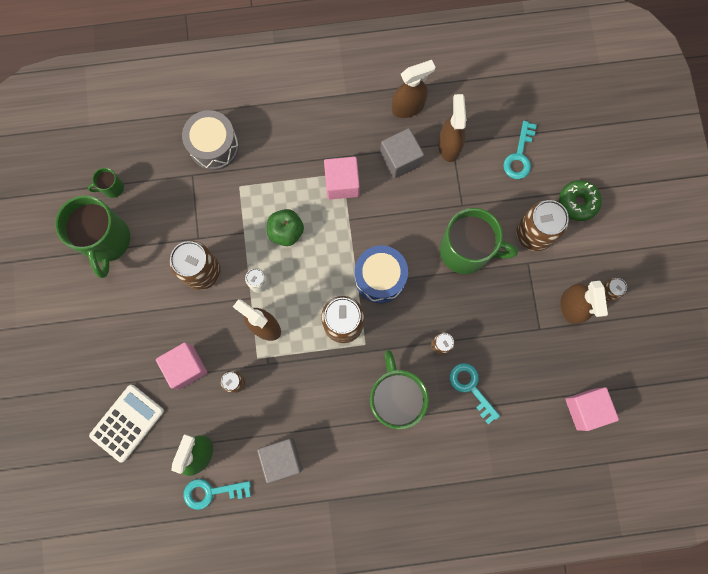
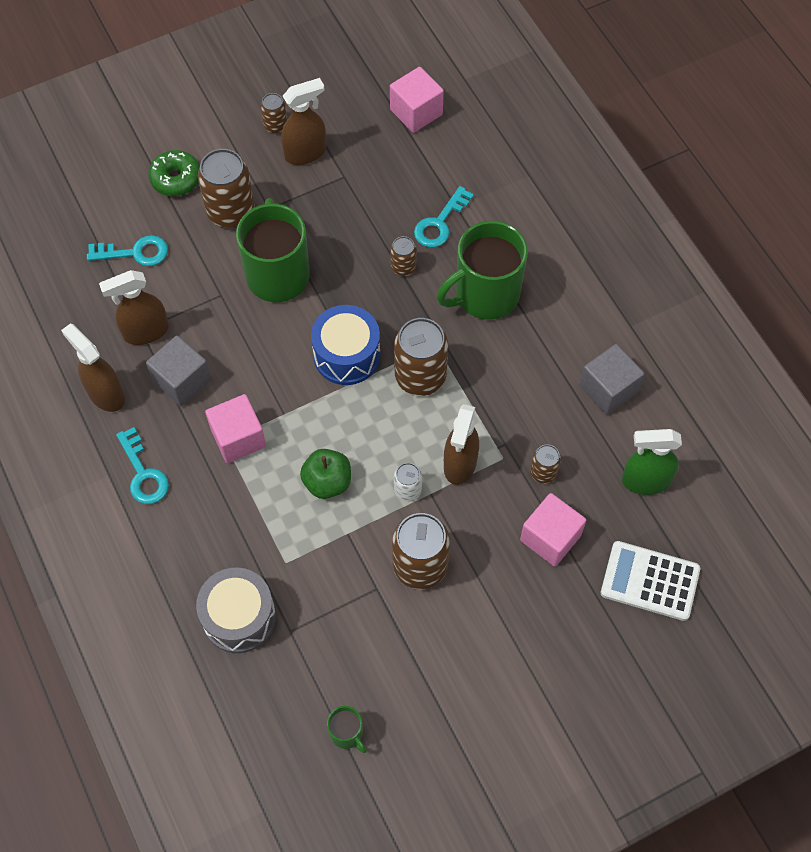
camera: 110 degrees left, 15 degrees down
green mug [55,195,130,278] -> none
turquoise key [184,479,251,510] -> turquoise key moved to [116,427,169,504]

